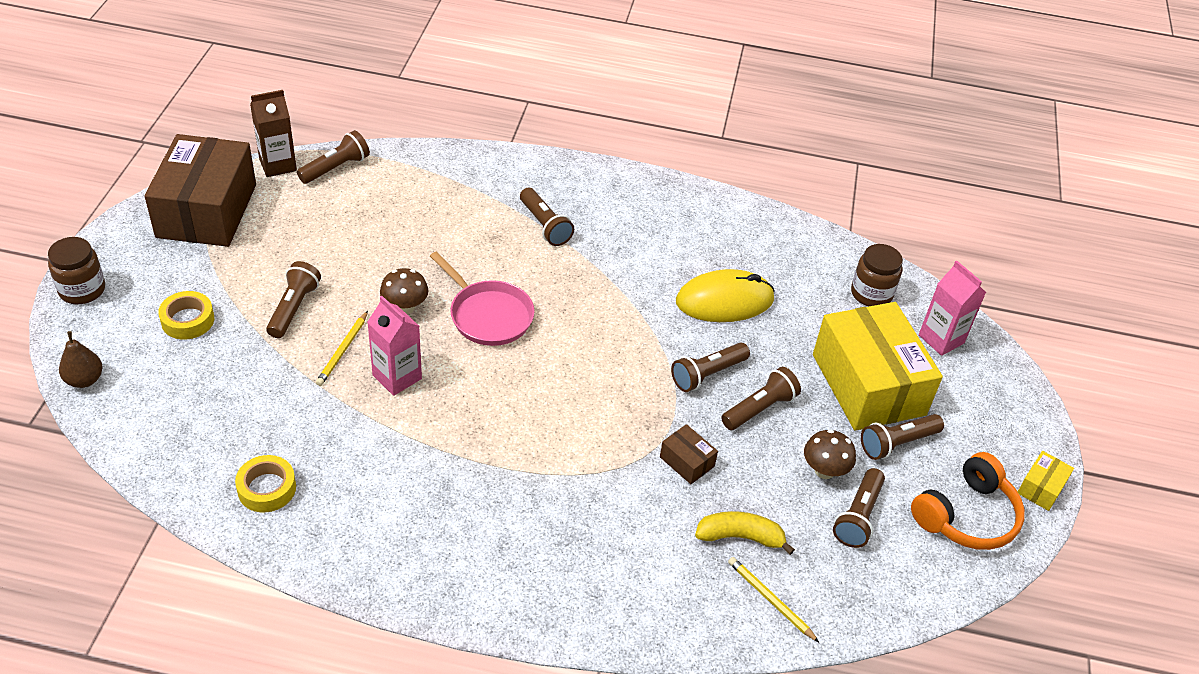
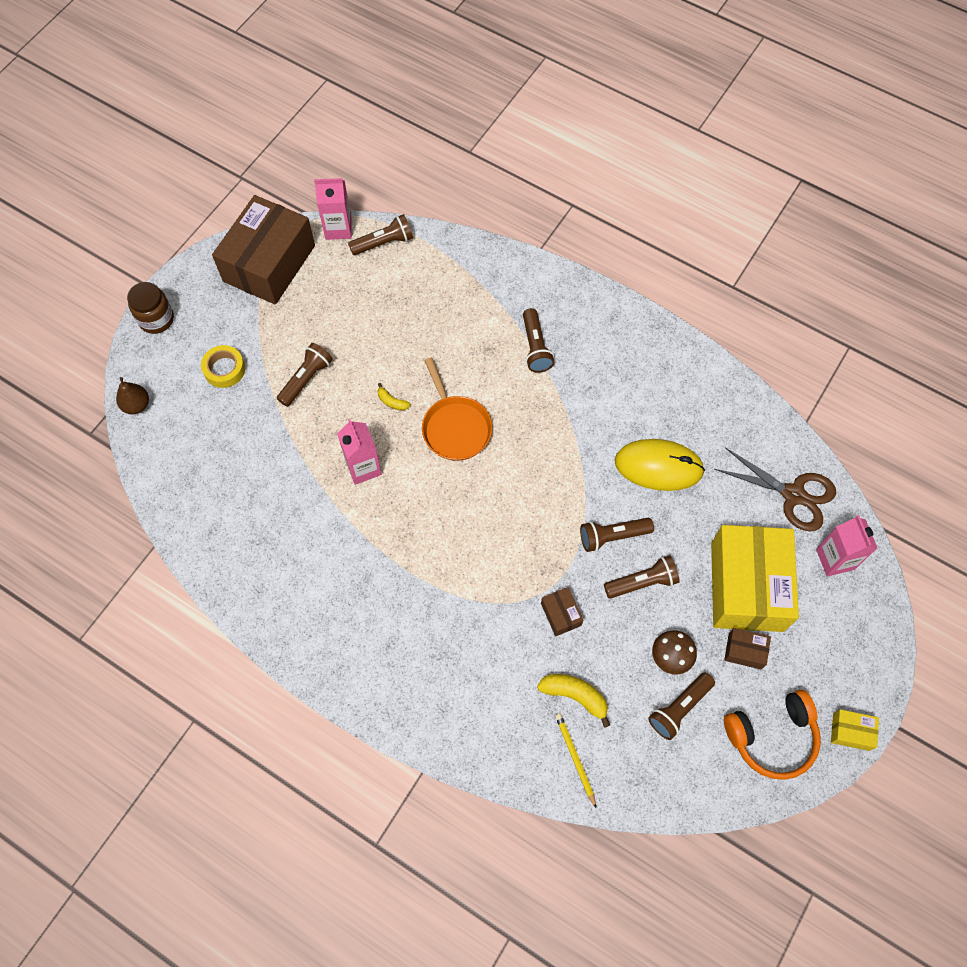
camera: 25 degrees right, 20 degrees up
yellow tape [235,455,296,512] -> none
brown carton [250,90,297,177] -> pink carton [314,178,352,240]
yellow pencil [316,311,368,386] -> none
brown mushroom [380,268,429,314] -> yellow banana [377,383,411,411]
pink pan [430,252,535,346] -> orange pan [422,358,492,461]
brown jar [851,244,903,307] -> brown scissors [714,447,836,531]
brown flashlight [861,414,944,460] -> brown box [724,628,771,670]
yellow box [1018,451,1074,511] -> yellow box turned 45 degrees clockwise [831,709,879,751]

